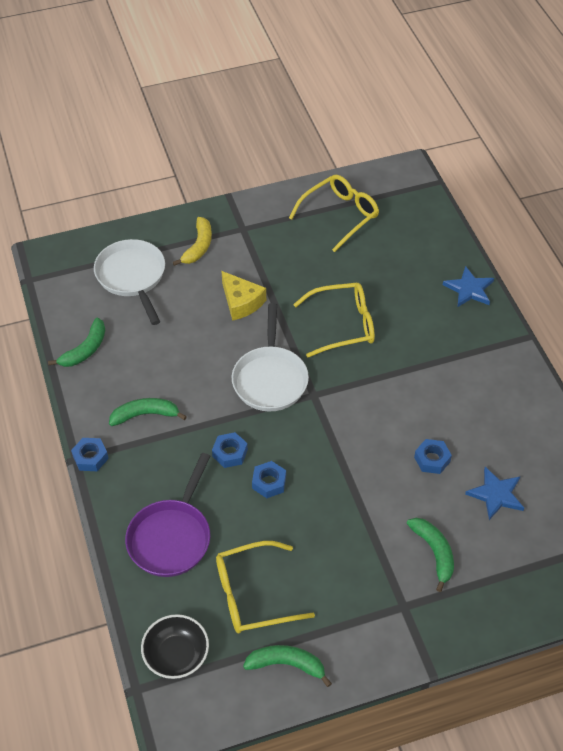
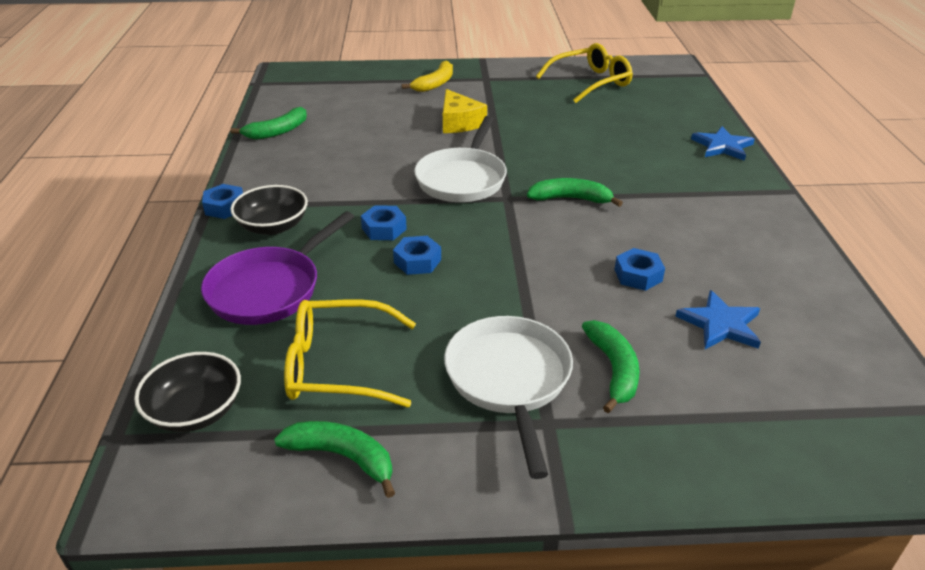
camera: 15 degrees right, 15 degrees down
white pan [94,239,165,325] -> white pan moved to [444,316,573,479]
green banana [109,398,187,426] -> green banana moved to [527,178,623,207]
yellow glasses [293,283,375,358] -> none
none -> black bowl [231,185,308,235]

